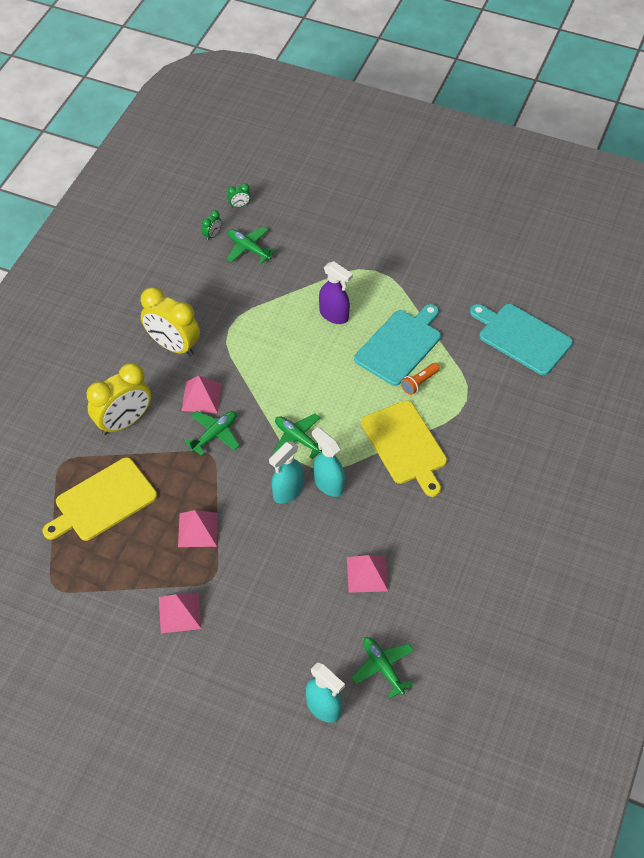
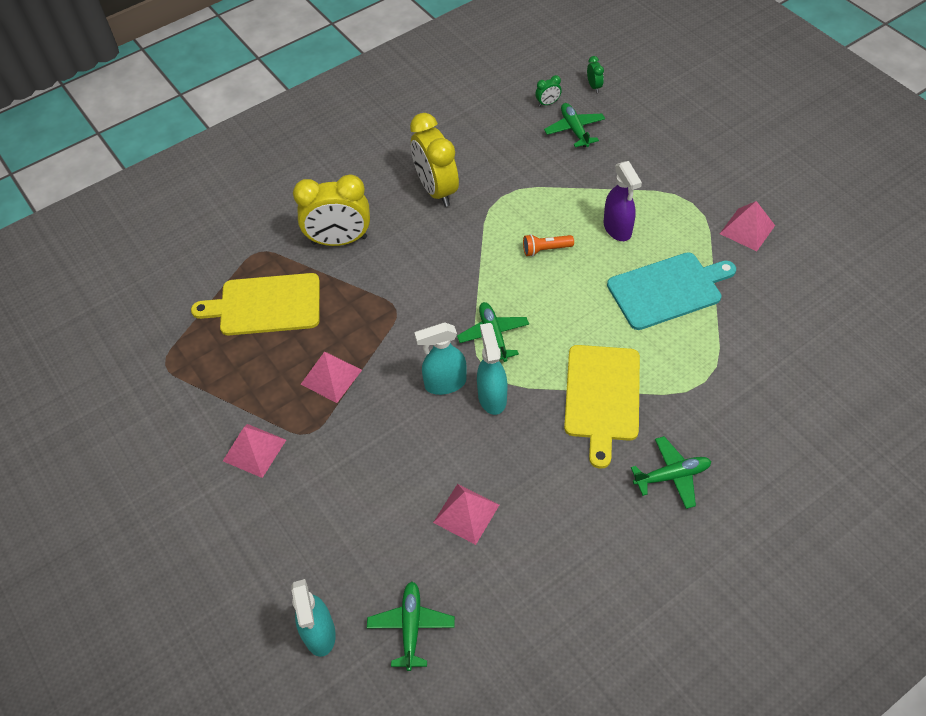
camera: 35 degrees right, 0 degrees up
pink pyramid [182,376,222,413] -> pink pyramid moved to [720,201,775,251]
green plane [184,411,240,456] -> green plane moved to [631,436,712,509]
green clock [227,183,251,208] -> green clock turned 120 degrees counterclockwise [587,56,604,93]
orange flashlight [401,363,440,395] -> orange flashlight moved to [523,234,574,257]
turquoise cutting board [470,304,573,375] -> none

